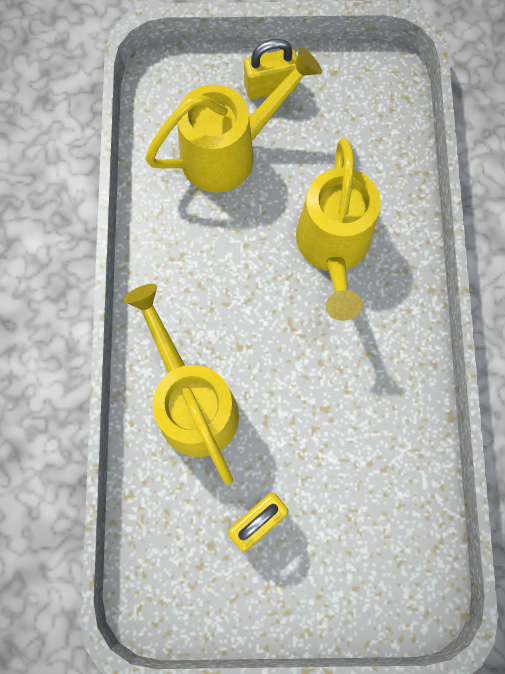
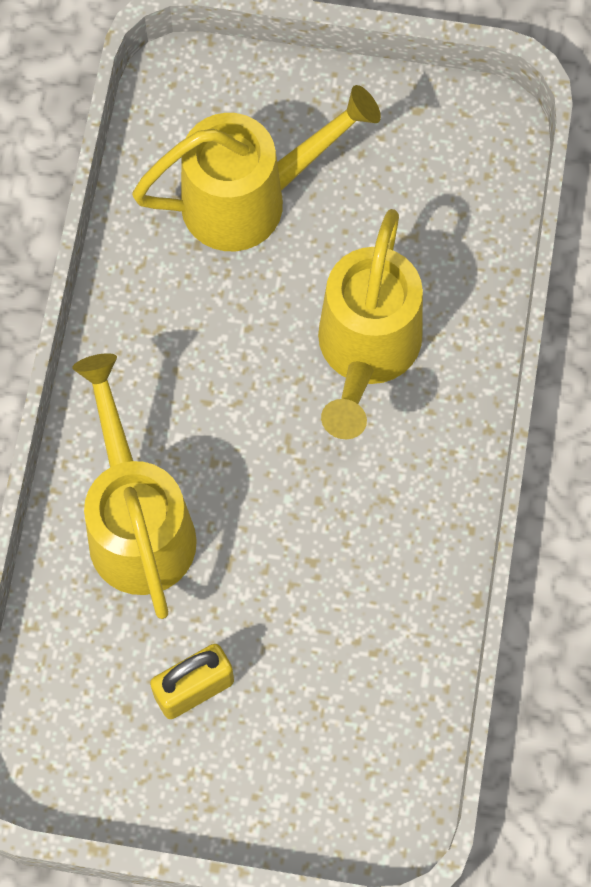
camera: 10 degrees right, 5 degrees down
yellow padlock [244,39,297,100] -> none

